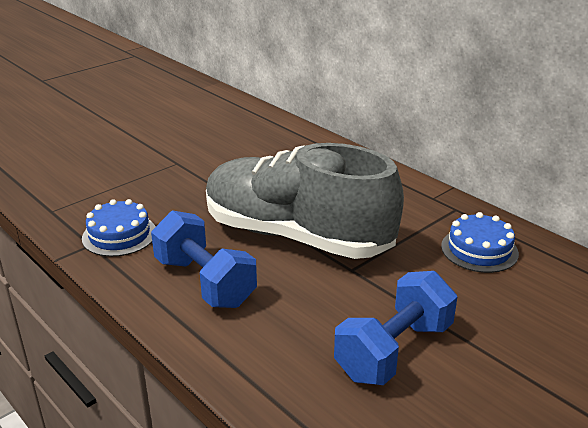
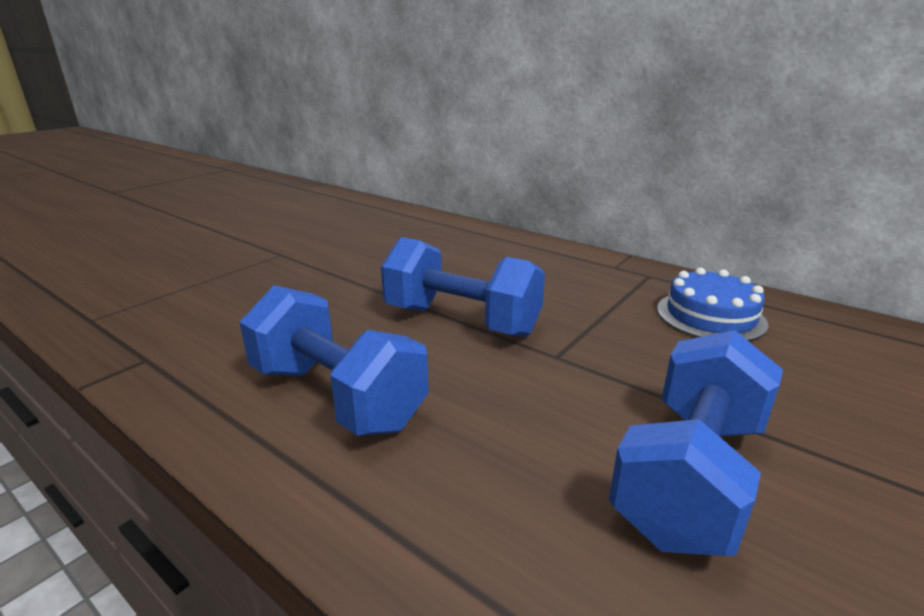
camera: 10 degrees left, 5 degrees down
blue cake [82,199,156,257] -> none
grey shoe [206,143,404,259] -> blue dumbbell [381,237,545,337]

